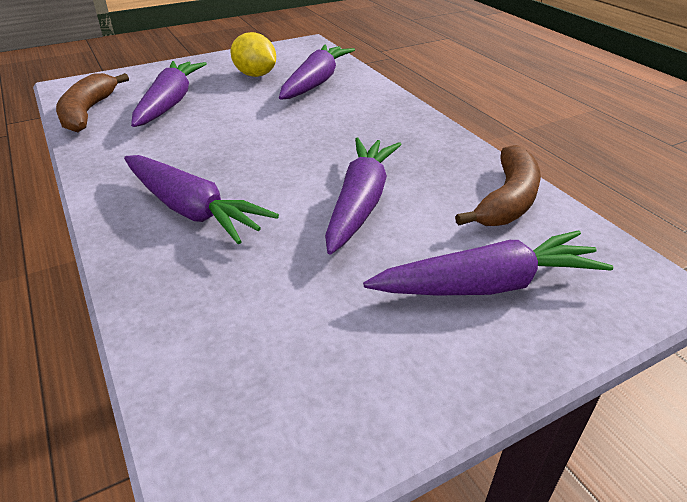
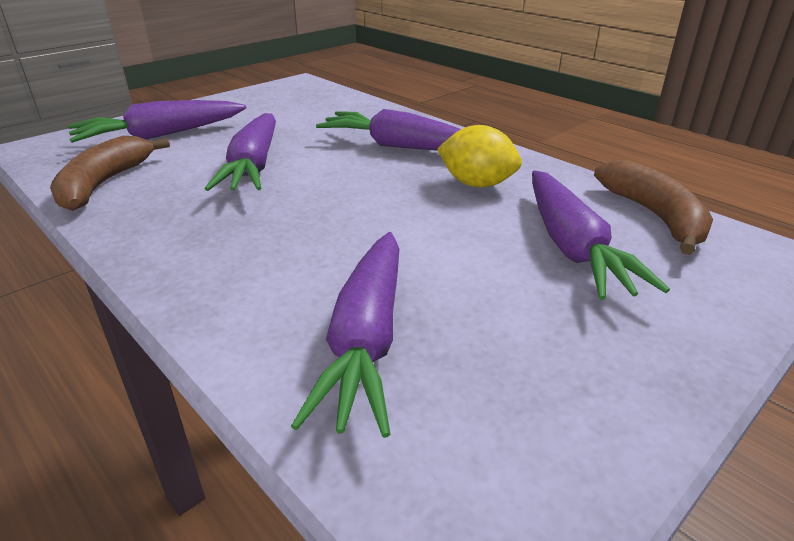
camera: 165 degrees right, 5 degrees down
yellow lemon [231,32,276,77] -> yellow lemon moved to [437,125,522,187]

